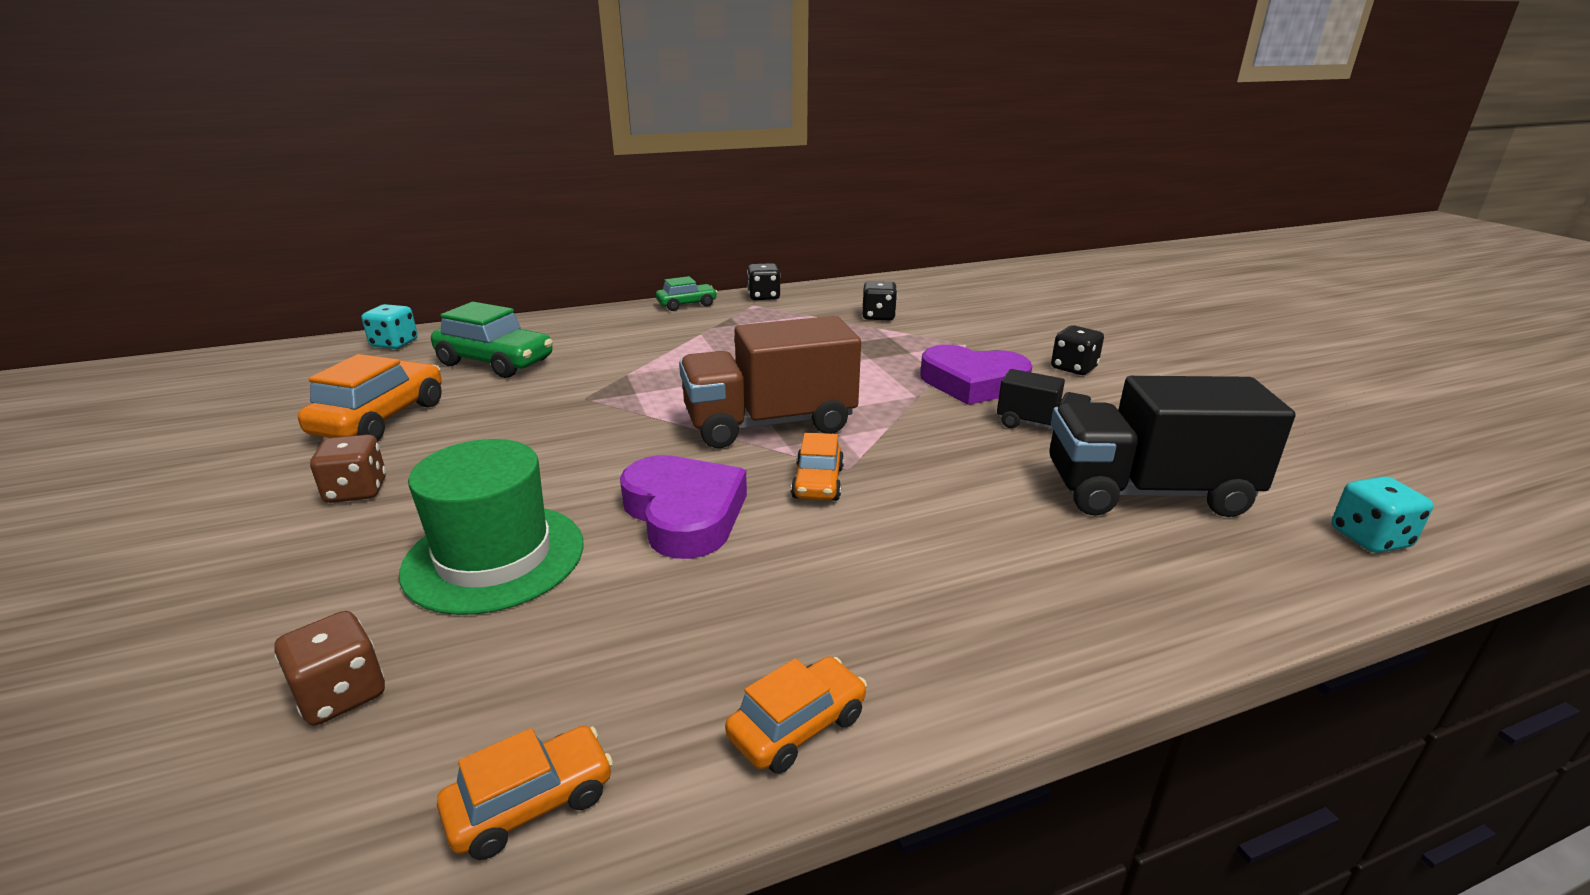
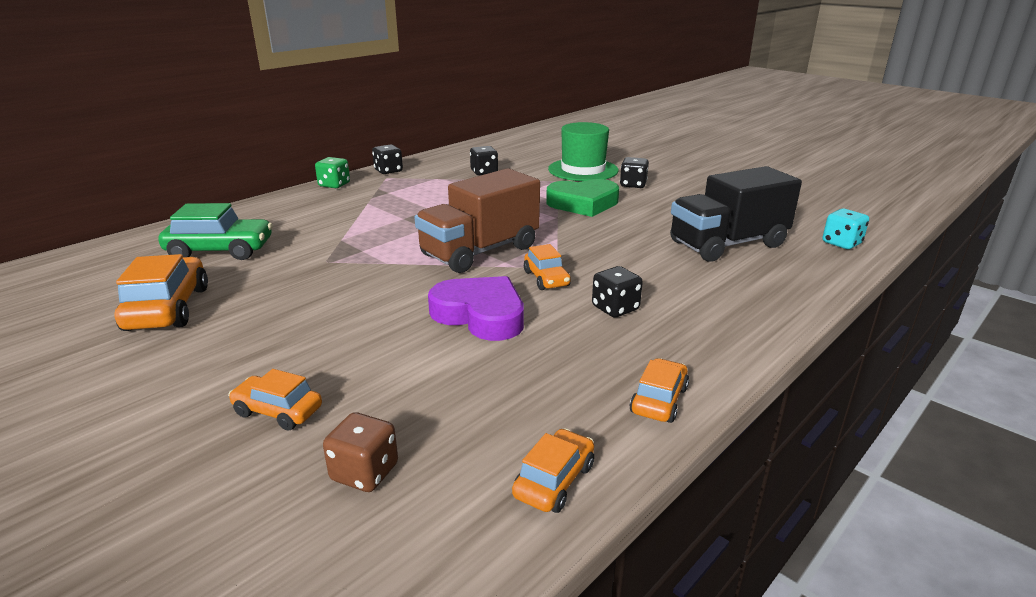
camera: 25 degrees left, 0 degrees up
brown dice [310,434,386,503] -> none
turquoise dice [361,304,418,349] -> none
green hat [399,439,584,615] -> green hat moved to [548,122,619,181]
green car [656,276,718,311] -> green dice [315,157,350,188]
purple heart [920,345,1032,405] -> green heart [546,179,619,217]
black truck [997,369,1092,429] -> none
none -> orange car [228,369,322,430]
none -> black dice [592,266,643,318]

